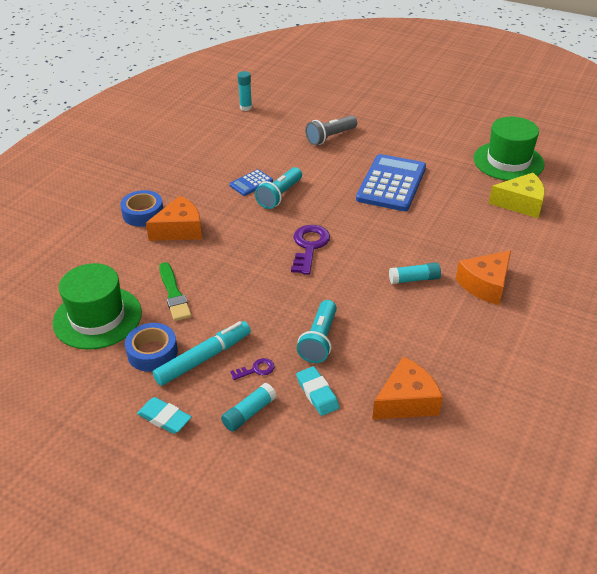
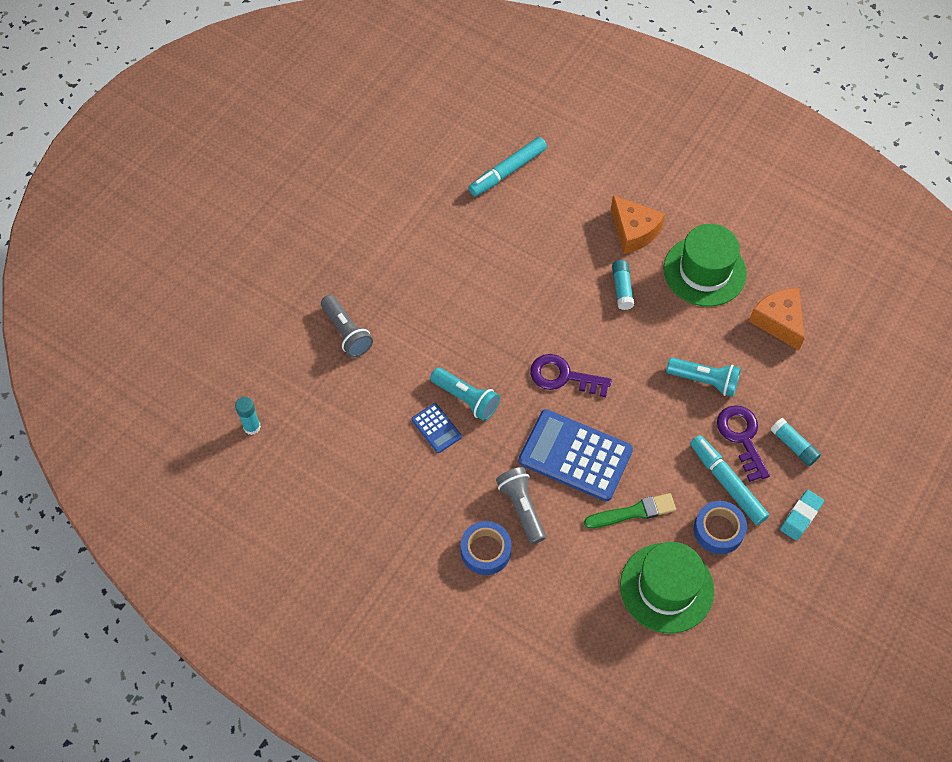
camera: 85 degrees left, 20 degrees up
orange cheese [146,196,202,241] -> grey flashlight [496,467,546,544]
purple key [230,358,275,380] -> purple key [717,405,770,482], size x1.98
turquoise eraser [296,366,339,416] -> none
blue calculator [356,154,426,211] -> blue calculator moved to [518,409,633,501]
green hat [474,117,545,181] -> green hat moved to [664,224,747,307]
yellow cheese [489,173,545,218] -> turquoise marker [468,137,547,196]

